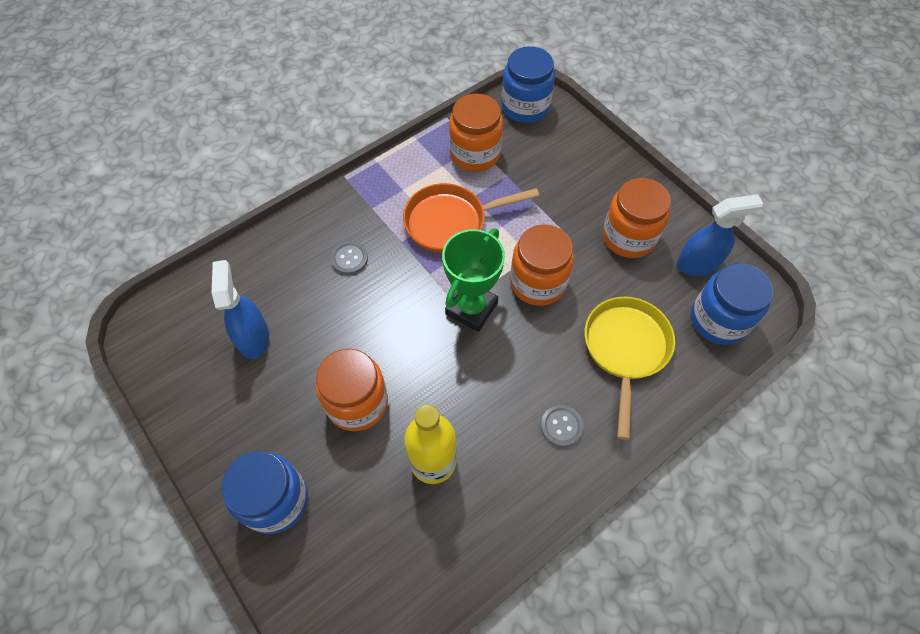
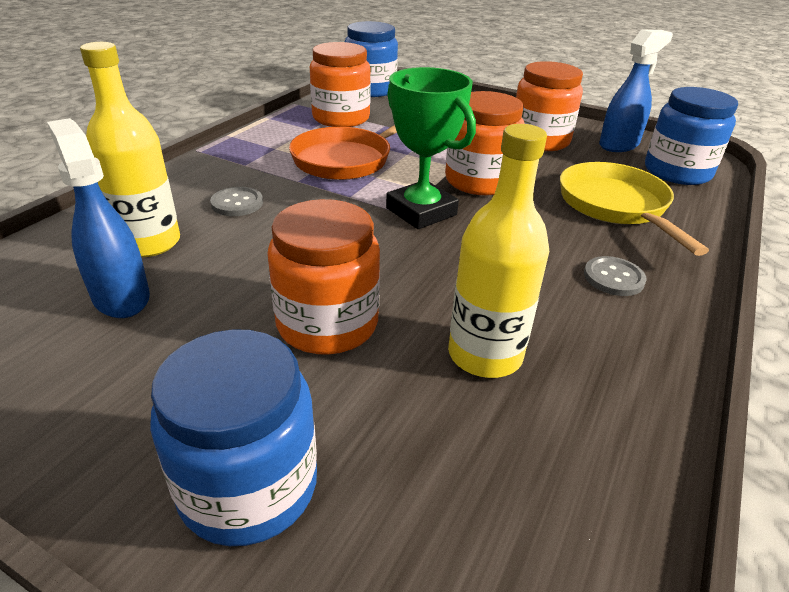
camera: 25 degrees left, 25 degrees down
green trophy [442,229,505,332] -> green trophy turned 45 degrees counterclockwise [386,67,476,229]
none -> yellow bottle [80,42,180,257]

